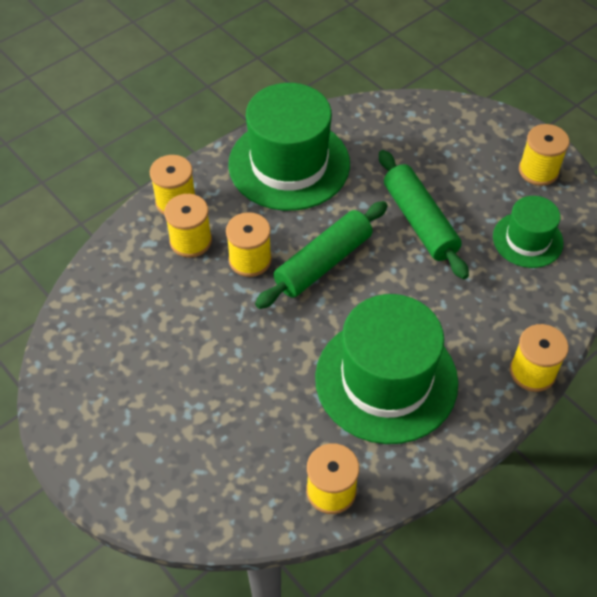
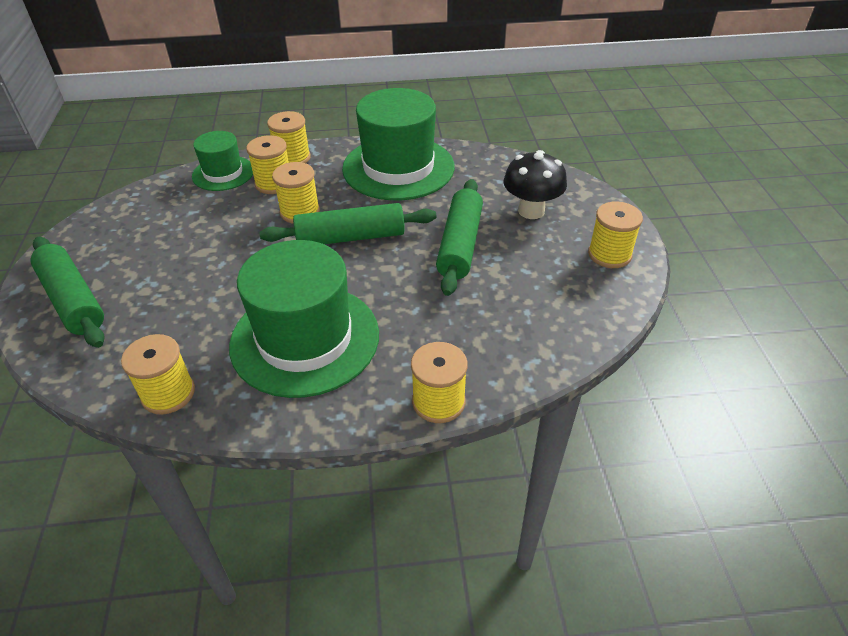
camera: 35 degrees right, 10 degrees down
green hat [493,196,563,268] -> green hat moved to [192,131,253,191]
none -> green rolling pin [31,237,105,348]
none -> black mushroom [504,150,567,219]

